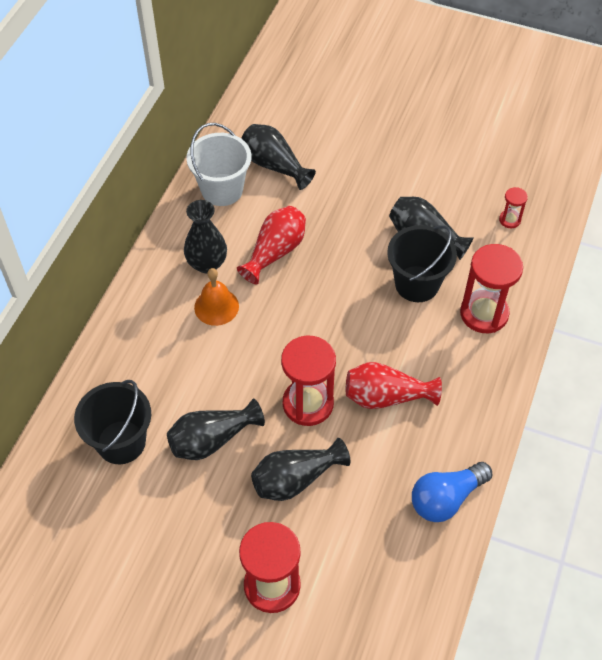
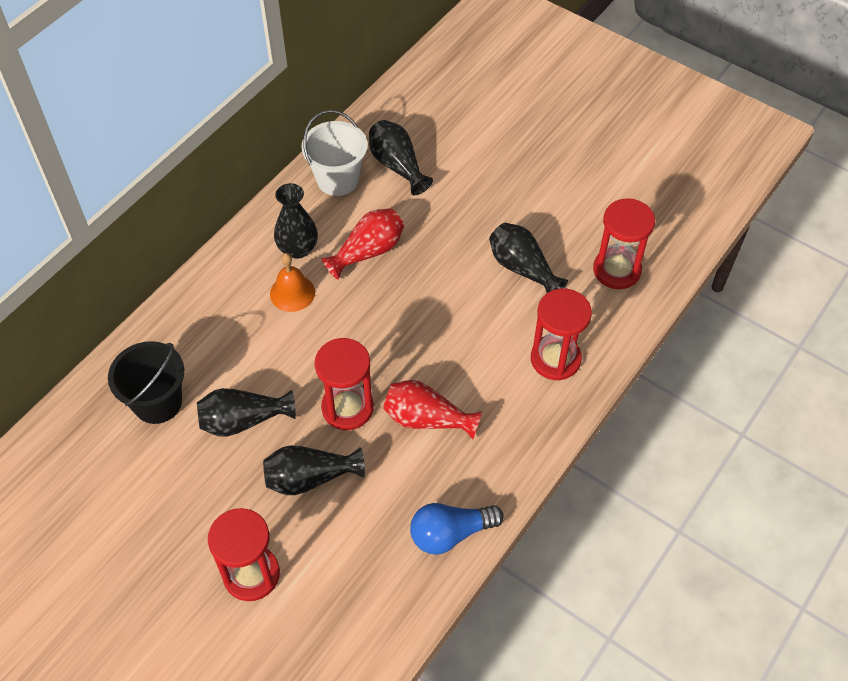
camera: 15 degrees right, 0 degrees up
black bucket [387,225,457,302] -> none
red hourglass [499,187,528,228] -> red hourglass [593,198,655,289], size x2.09

